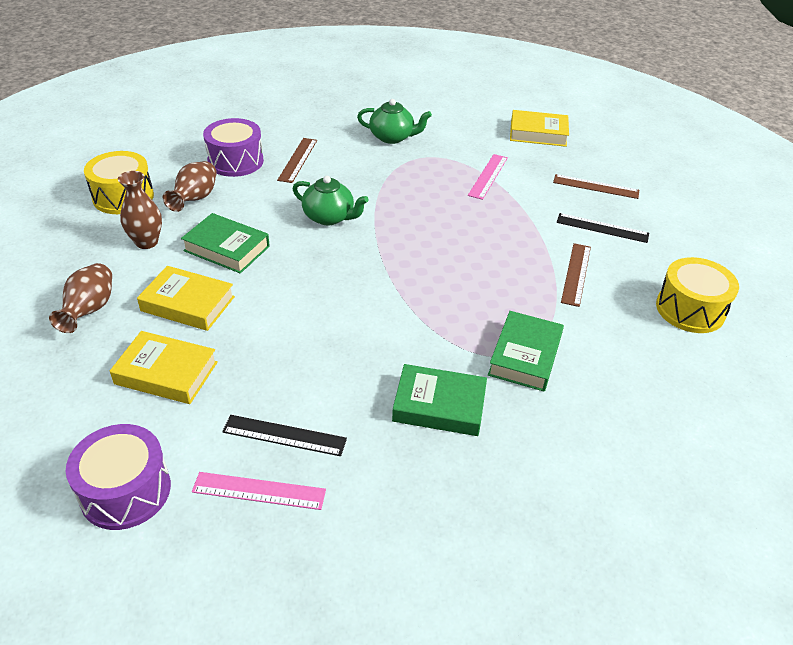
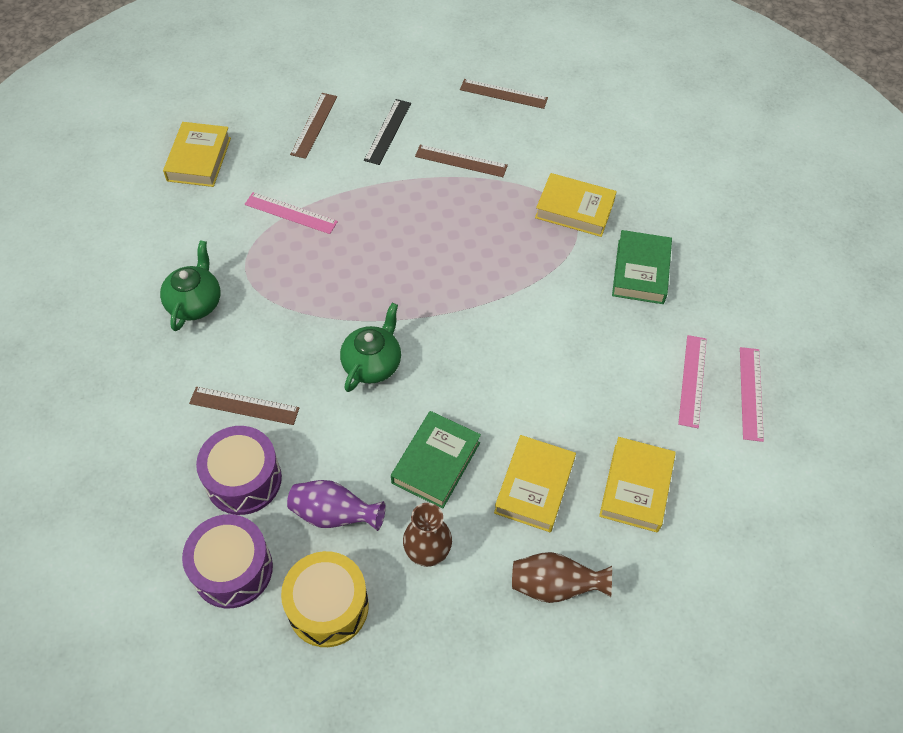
camera: 90 degrees left, 15 degrees up
purple drum [66,424,171,530] -> purple drum moved to [182,514,273,608]
brown vase [163,161,217,212] -> purple vase [287,480,386,531]
black ruler [222,415,347,456] -> pink ruler [678,335,707,428]
green book [488,311,564,392] -> yellow book [535,173,617,237]
yellow drum [656,257,739,333] -> brown ruler [460,79,548,109]

